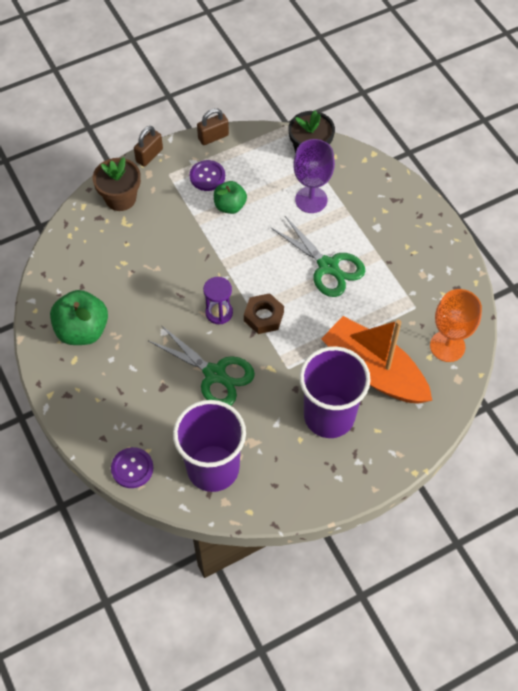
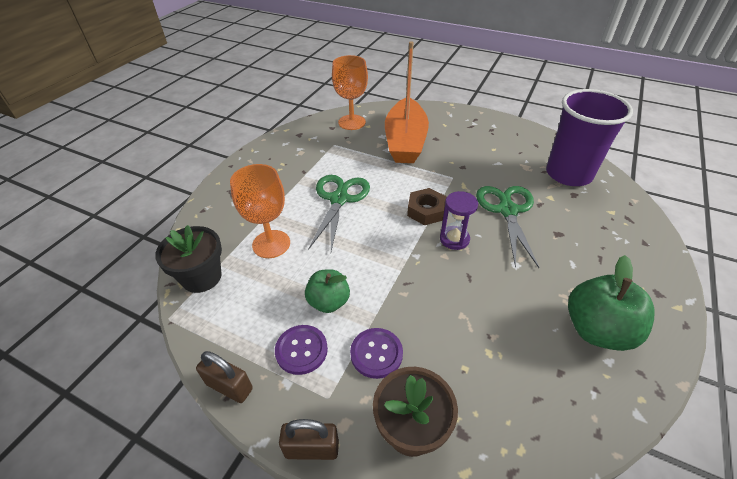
camera: 125 degrees left, 15 degrees down
purple button [111,447,153,488] -> purple button moved to [350,328,403,379]
purple goblet [293,139,335,213] -> orange goblet [230,164,290,258]
purple cup [299,346,371,438] -> none

